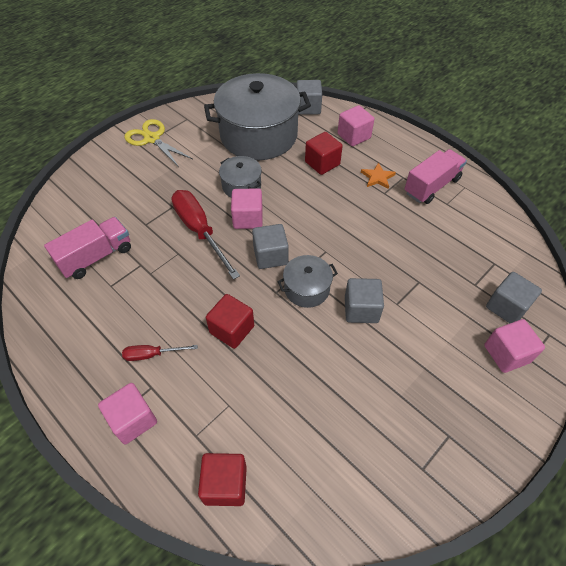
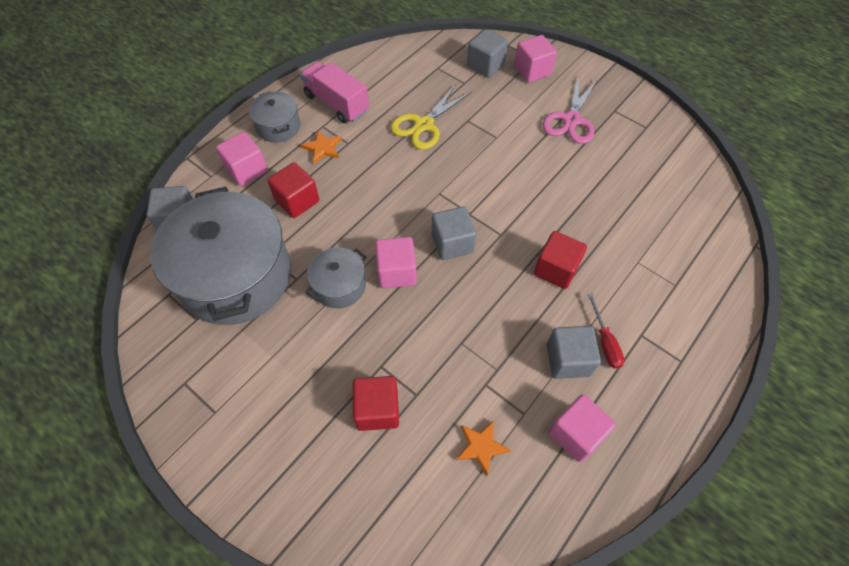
camera: 95 degrees left, 5 degrees up
pink truck [44,217,131,279] -> orange star [456,420,511,476]
pink cube [98,383,157,444] -> pink cube moved to [549,394,616,462]
yellow scissors [124,119,193,167] -> yellow scissors moved to [391,85,472,150]
red screwdriver [171,190,240,279] -> none
red cube [198,453,247,506] -> red cube moved to [353,376,399,431]
grey pot [277,255,338,308] -> grey pot moved to [249,91,300,143]
grey cube [345,278,384,323] -> grey cube moved to [547,326,601,379]
none -> pink scissors [543,75,597,144]

